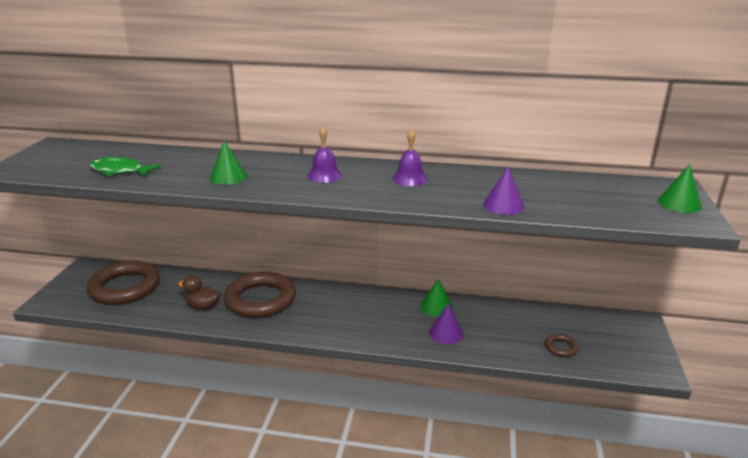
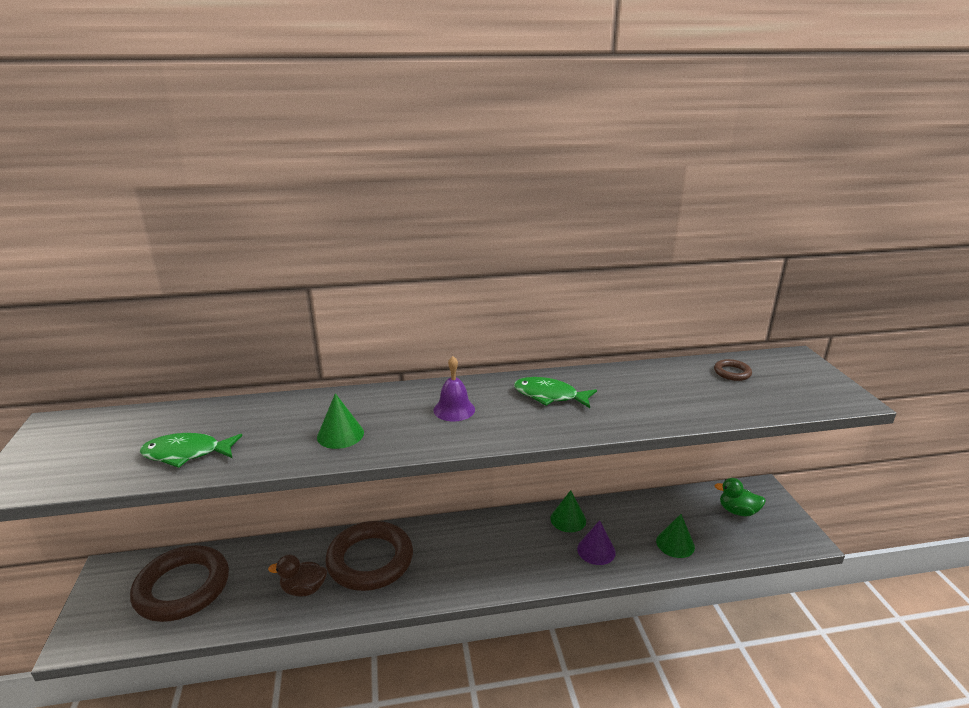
camera: 20 degrees left, 0 degrees up
purple bell [392,129,428,186] -> green fish [514,377,597,408]
purple cone [483,167,524,215] -> none
brown ring [545,334,579,357] -> brown ring moved to [714,359,752,381]
green cone [658,164,702,213] -> green cone moved to [656,514,695,558]
none -> green duck [714,478,766,516]

